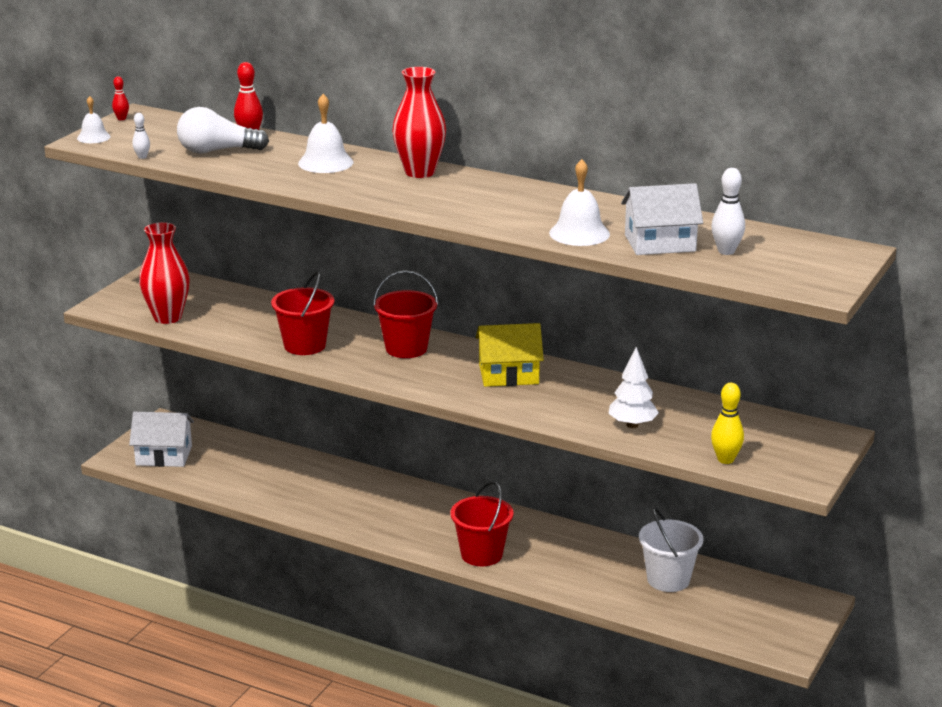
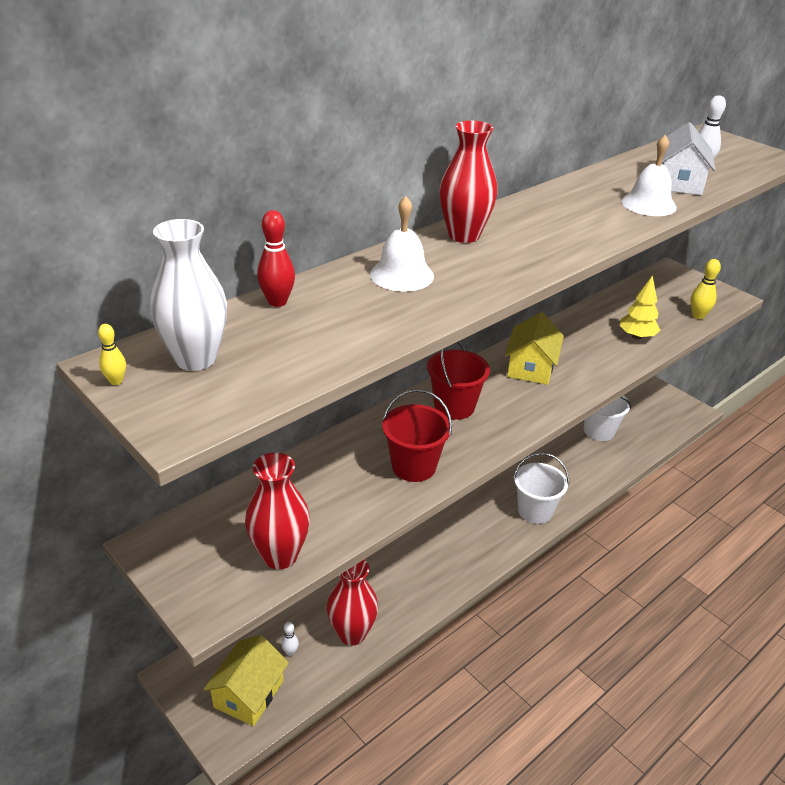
camera: 70 degrees left, 10 degrees up
white bell [77,96,111,143] -> none
red bowling pin [112,76,129,120] -> yellow bowling pin [98,324,126,385]
white house [129,412,194,467] -> yellow house [203,635,289,726]
white bowling pin [132,113,150,159] -> white bowling pin moved to [281,622,299,656]
white light bulb [177,107,269,154] -> none
red bucket [450,481,514,566] -> white bucket [513,453,569,524]
white tree [608,347,659,428] -> yellow tree [619,275,660,339]
none -> white vase [150,219,227,371]
none -> red vase [327,559,378,646]

